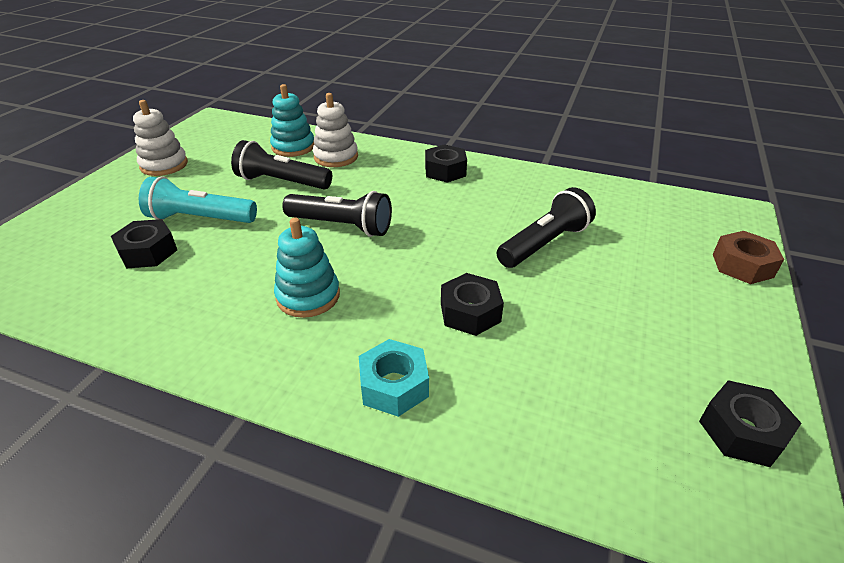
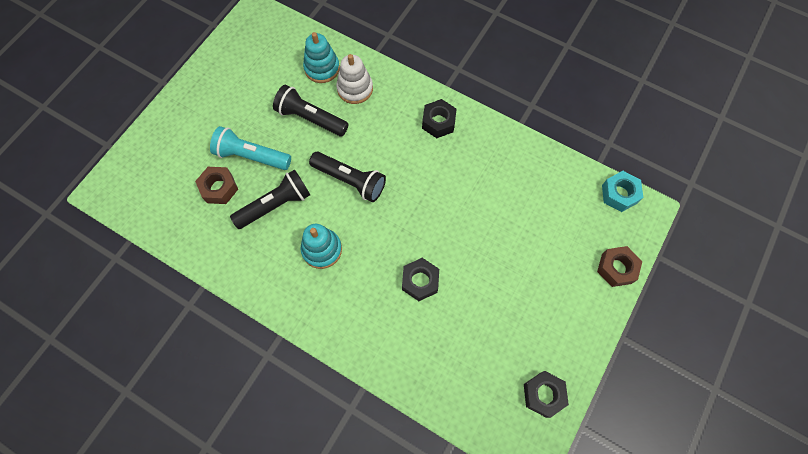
camera: 10 degrees right, 30 degrees up
black nut [111,219,177,268] -> brown nut [195,167,238,204]
white stacking toy [133,100,188,176] -> none
turquoise nut [359,339,429,417] -> turquoise nut moved to [602,171,643,212]
black flashlight [497,187,596,268] -> black flashlight moved to [230,169,310,229]

